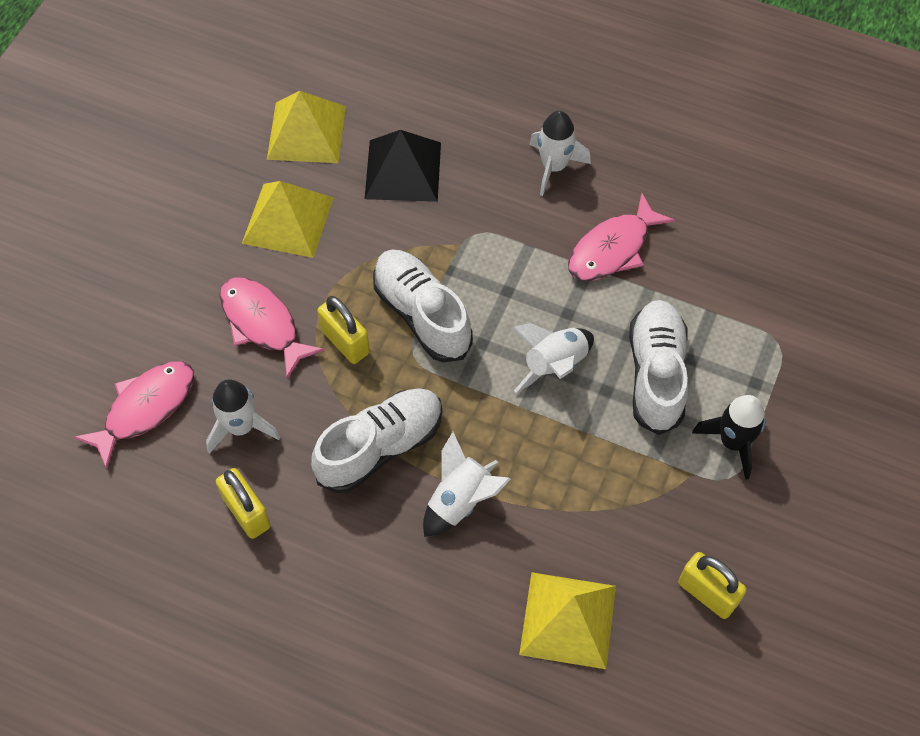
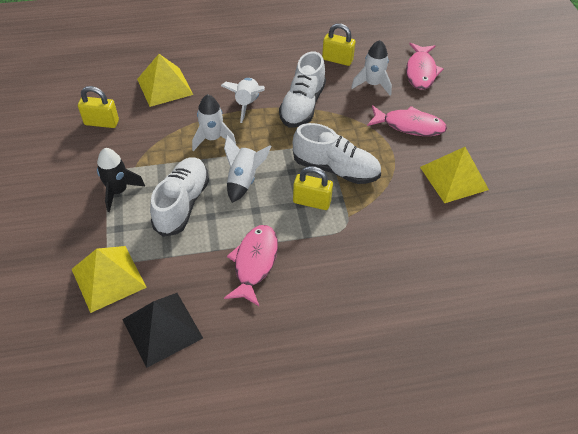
camera: 145 degrees right, 10 degrees down
yellow pyramid [267,91,346,163] -> yellow pyramid moved to [72,246,147,313]
yellow padlock [317,296,370,364] -> yellow padlock moved to [293,166,333,210]
black pyramid [365,130,441,202] -> black pyramid moved to [122,293,203,368]
white rocket [529,111,591,196] -> white rocket moved to [192,94,236,151]
white shoe [629,300,688,435] -> white shoe turned 135 degrees counterclockwise [150,157,209,237]

